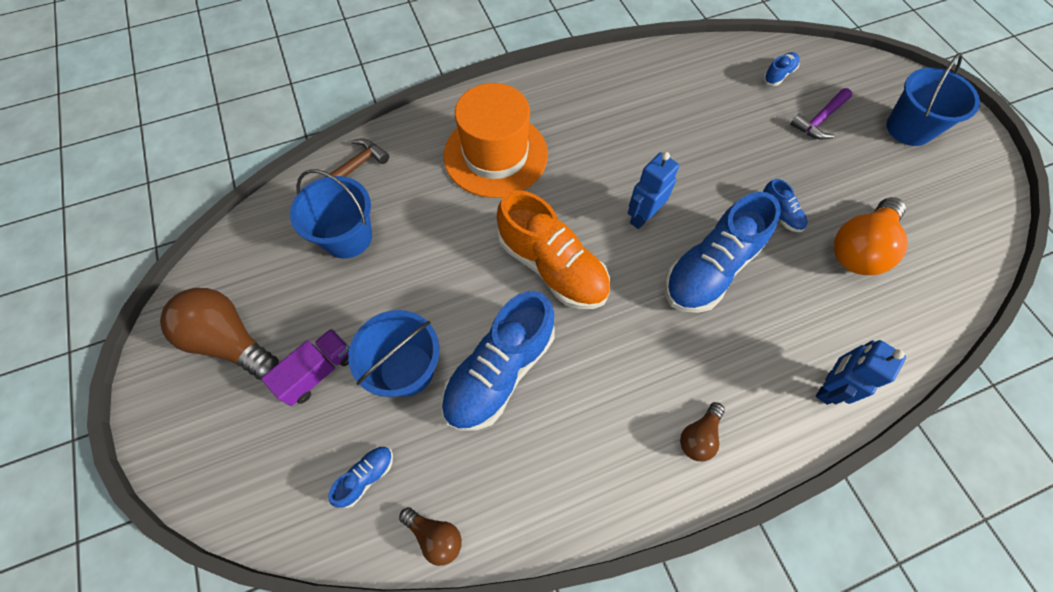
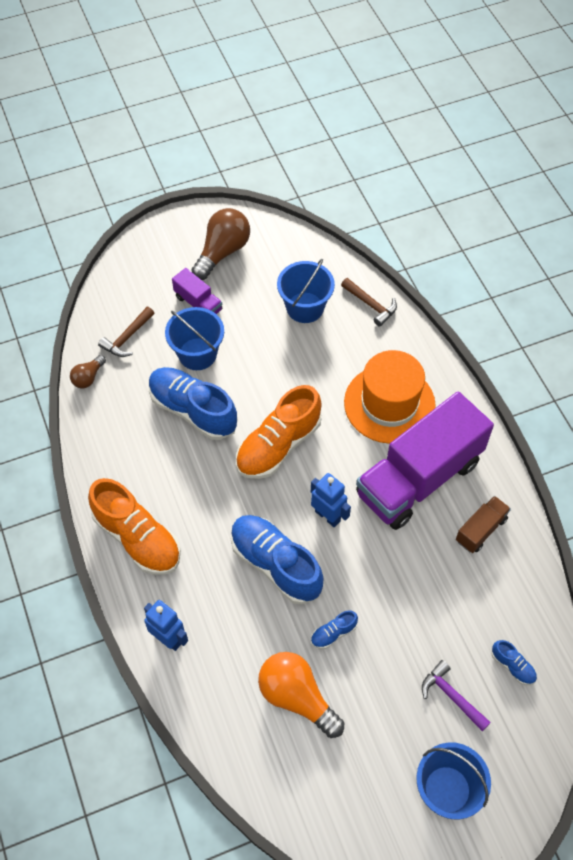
camera: 90 degrees right, 5 degrees down
blue shoe [328,447,393,508] -> brown hammer [98,307,154,357]
brown light bulb [680,402,725,461] -> orange shoe [88,478,181,575]
none -> purple truck [356,392,494,530]
none -> brown truck [456,496,511,553]

